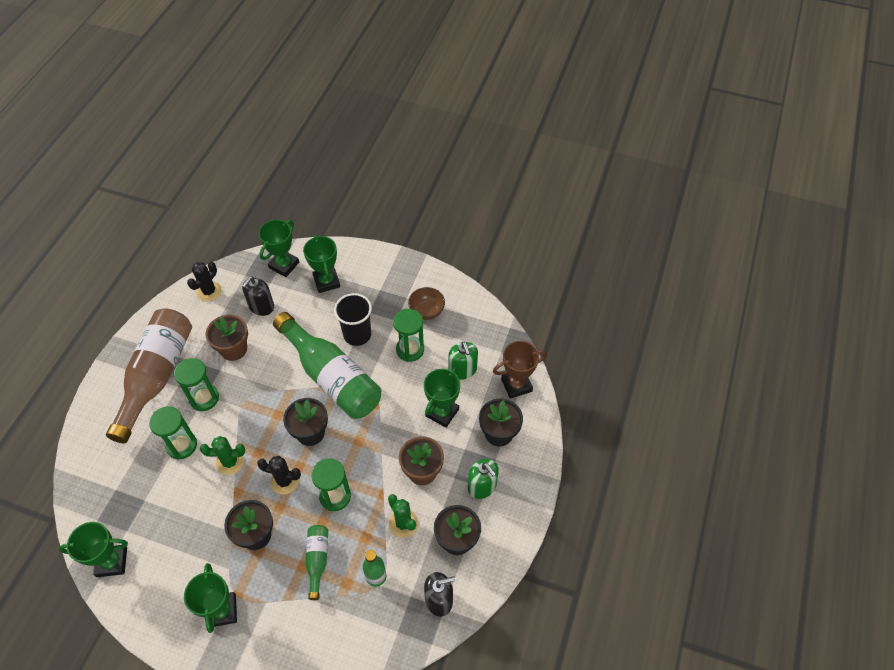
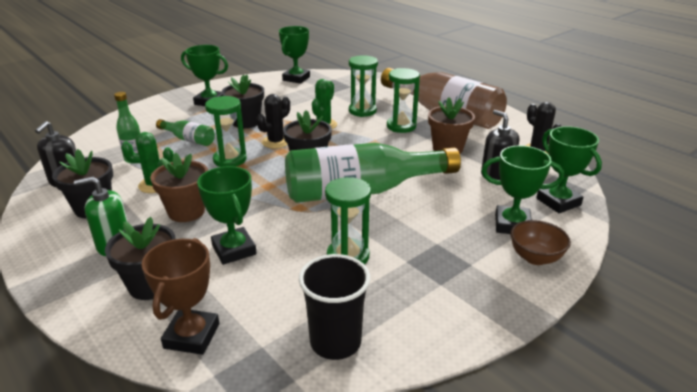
camera: 120 degrees right, 25 degrees down
black cup [334,293,372,346] -> black cup moved to [299,254,370,360]
brown bowl [408,287,445,320] -> brown bowl moved to [510,220,571,265]
green soap dispenser [449,342,478,380] -> none

